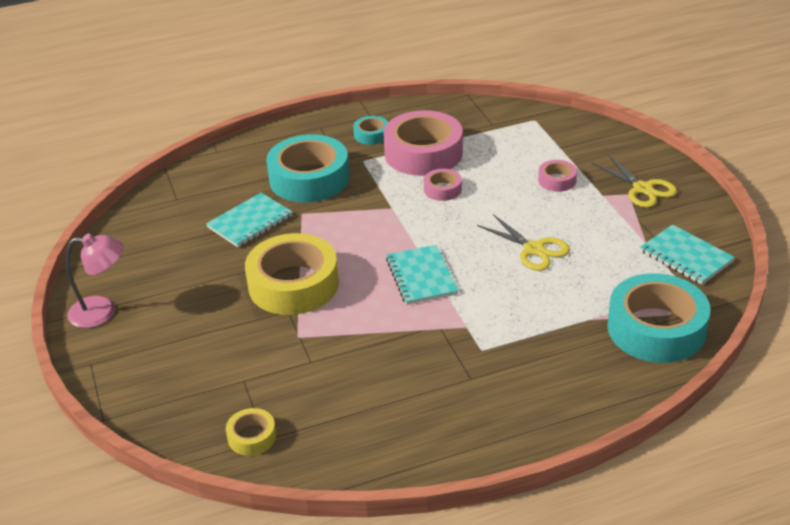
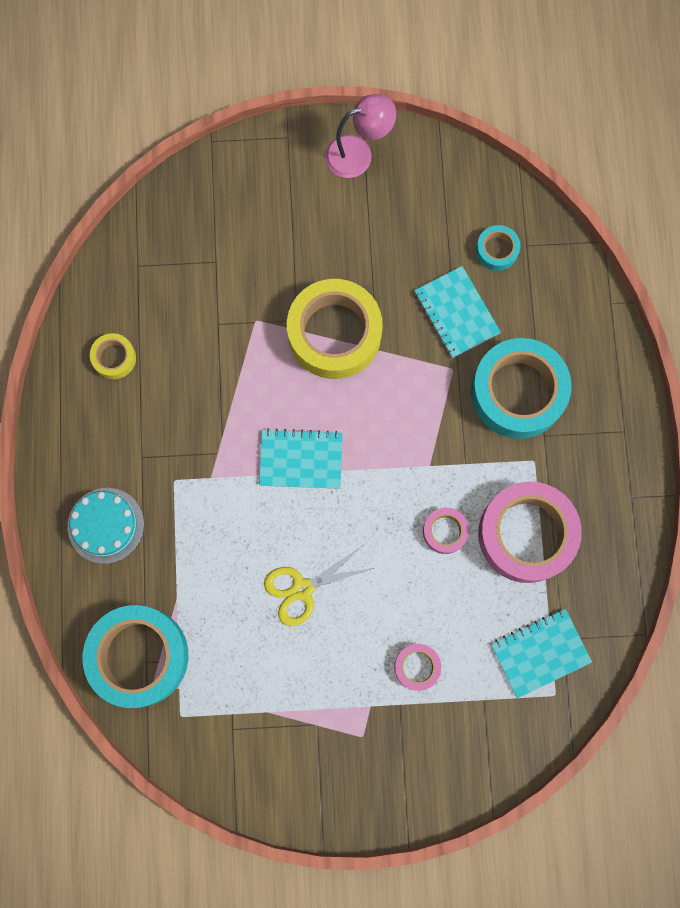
camera: 105 degrees right, 40 degrees up
pink lamp [66,234,123,328] -> pink lamp turned 120 degrees counterclockwise [325,94,396,178]
yellow tape [226,408,276,456] -> yellow tape moved to [90,333,136,379]
turquoise tape [353,116,388,145] -> turquoise tape moved to [476,225,521,271]
yellow scissors [592,155,677,208] -> none
turquoise notebook [640,224,735,285] -> turquoise notebook moved to [491,609,592,698]
none -> turquoise cake [68,488,144,564]

